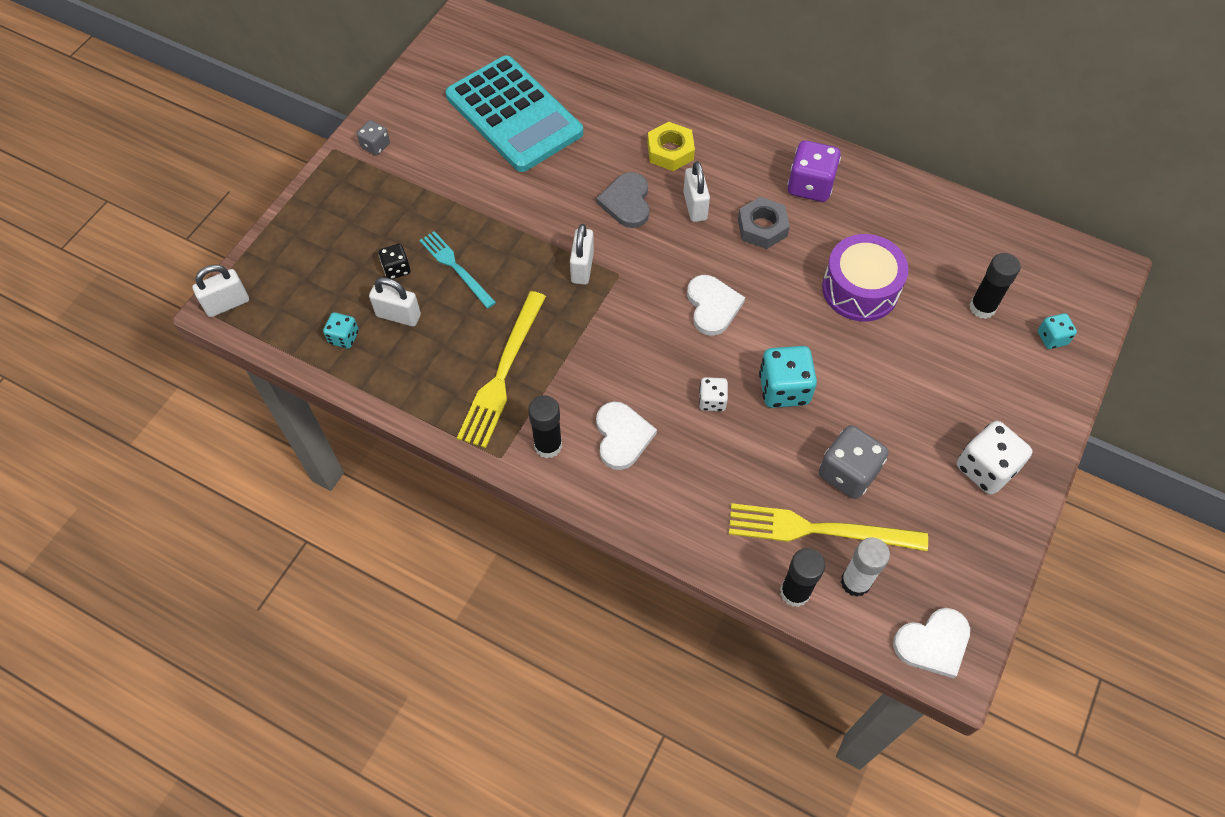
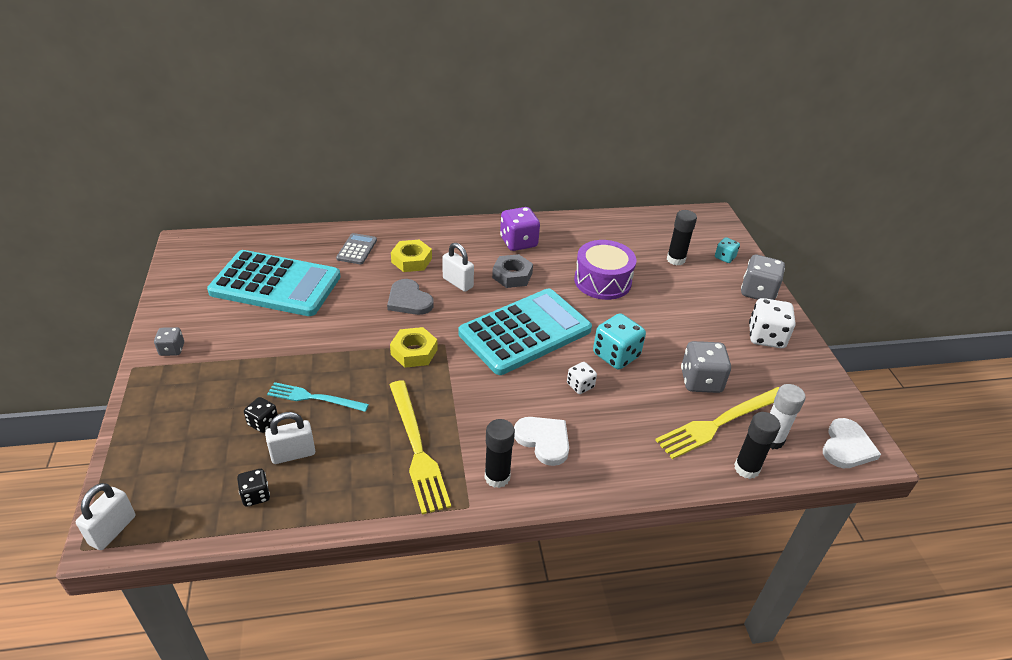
camera: 40 degrees left, 20 degrees down
turquoise dice [323,312,359,348] -> black dice [237,469,270,507]
white padlock [570,224,594,285] -> yellow nut [390,327,438,368]
white heart [687,275,745,336] -> turquoise calculator [459,288,592,375]
none -> grey calculator [336,233,377,264]
none -> grey dice [741,255,785,300]

